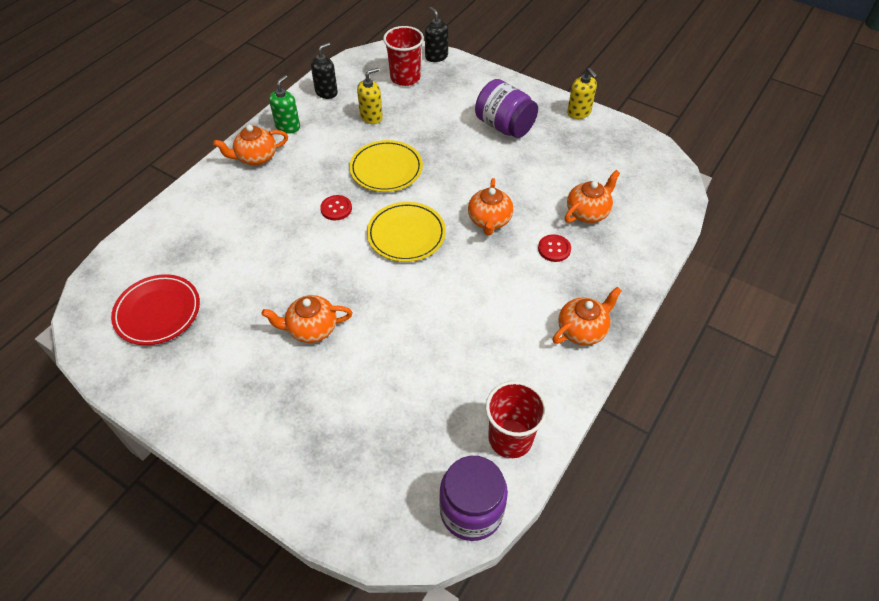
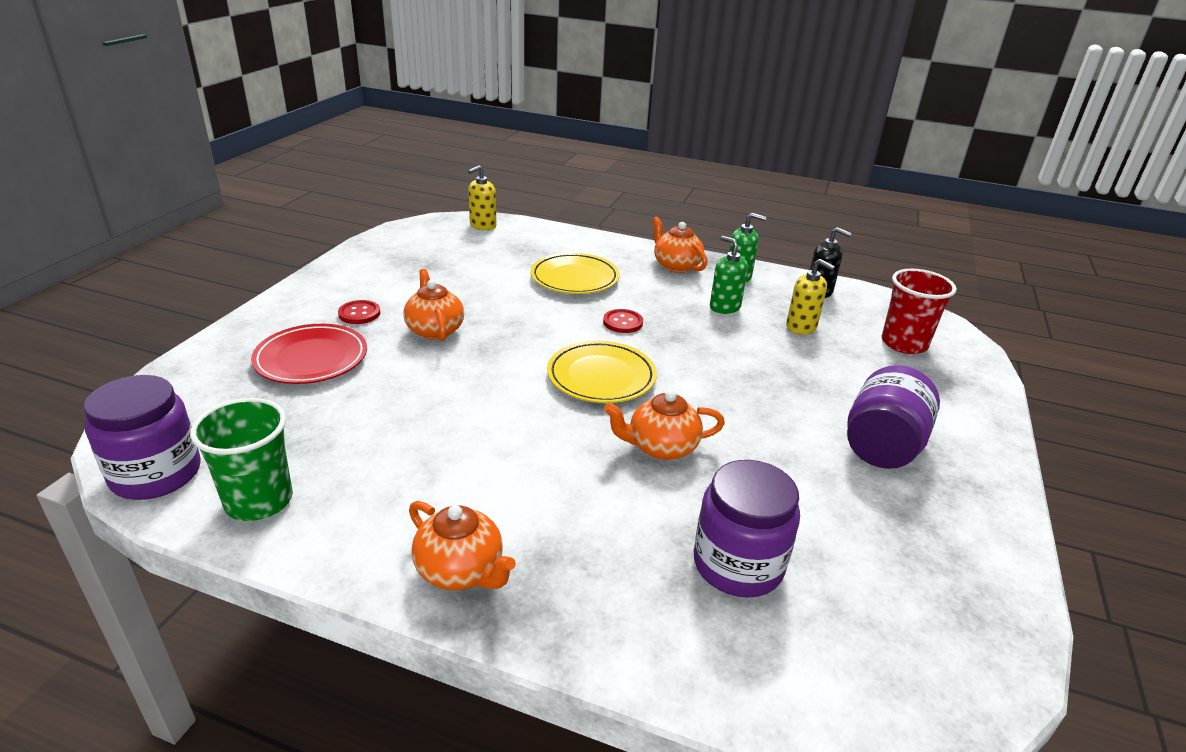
camera: 75 degrees right, 20 degrees down
red plate [111,274,200,345] -> red plate moved to [251,324,367,384]
yellow plate [349,140,423,192] -> yellow plate moved to [531,253,620,294]
black soap dispenser [425,7,449,62] -> none
red cup [486,381,547,458] -> green cup [190,398,293,521]
red button [538,234,571,262] -> red button moved to [338,300,380,324]
orange teapot [565,170,620,223] -> purple jar [694,460,800,598]
yellow soap dispenser [567,68,597,119] -> yellow soap dispenser moved to [468,165,496,230]
none -> green soap dispenser [710,236,748,314]

